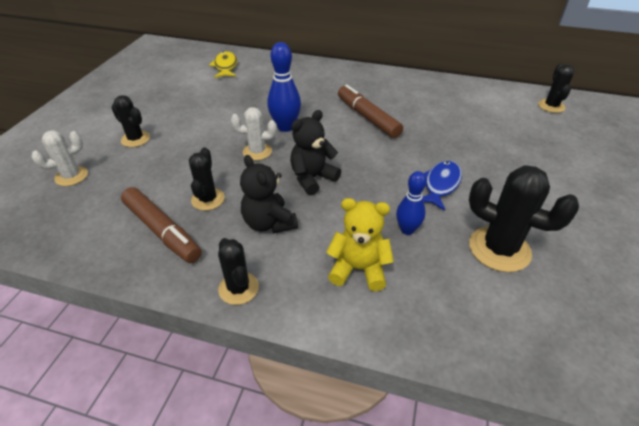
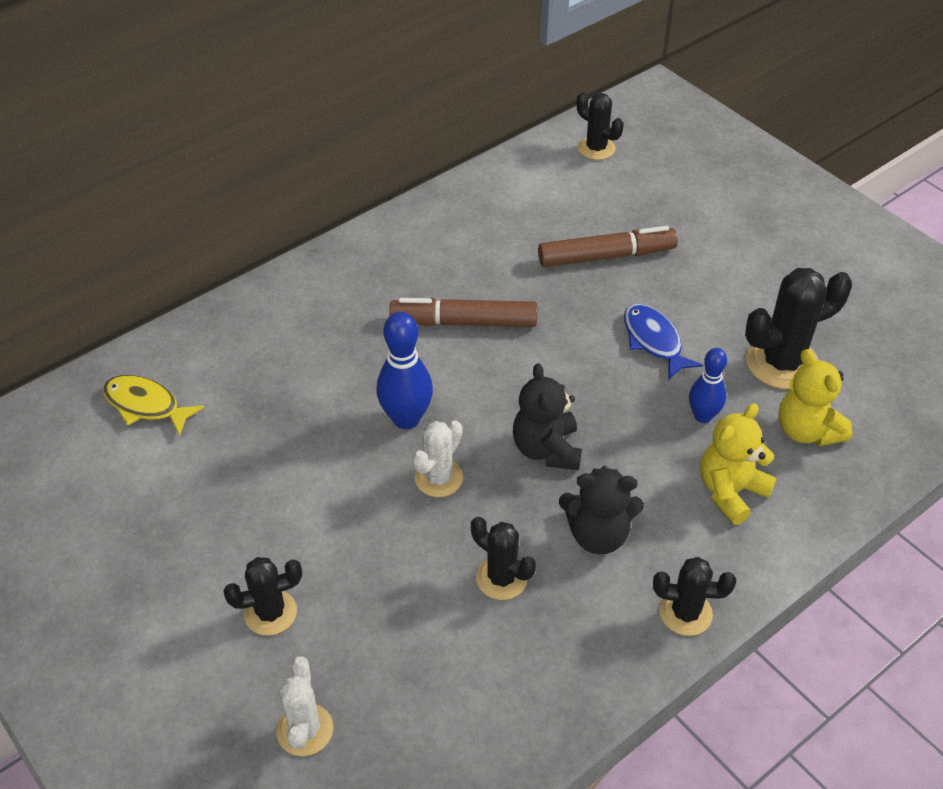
camera: 55 degrees left, 5 degrees up
brown marker [121,187,202,263] -> brown marker moved to [538,226,678,267]
none -> yellow teddy bear [778,349,853,446]

